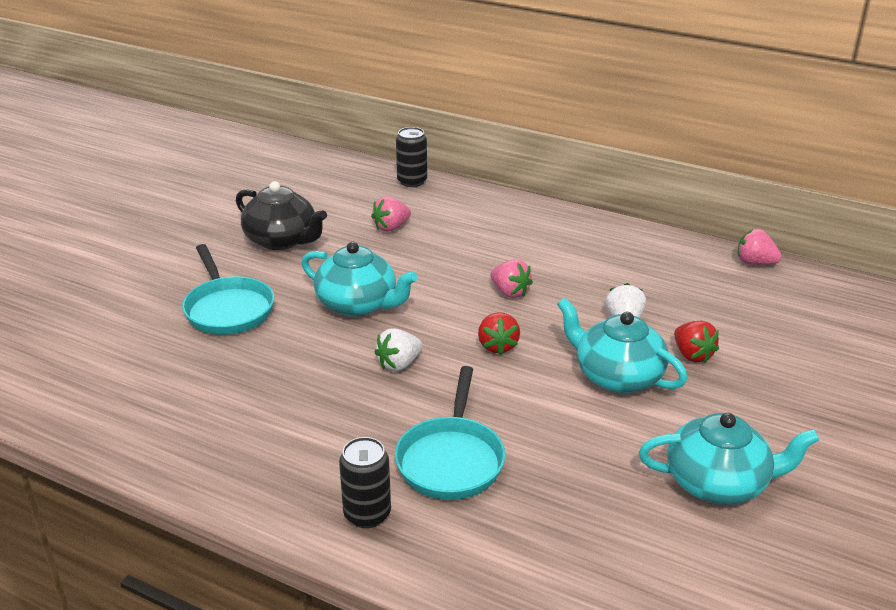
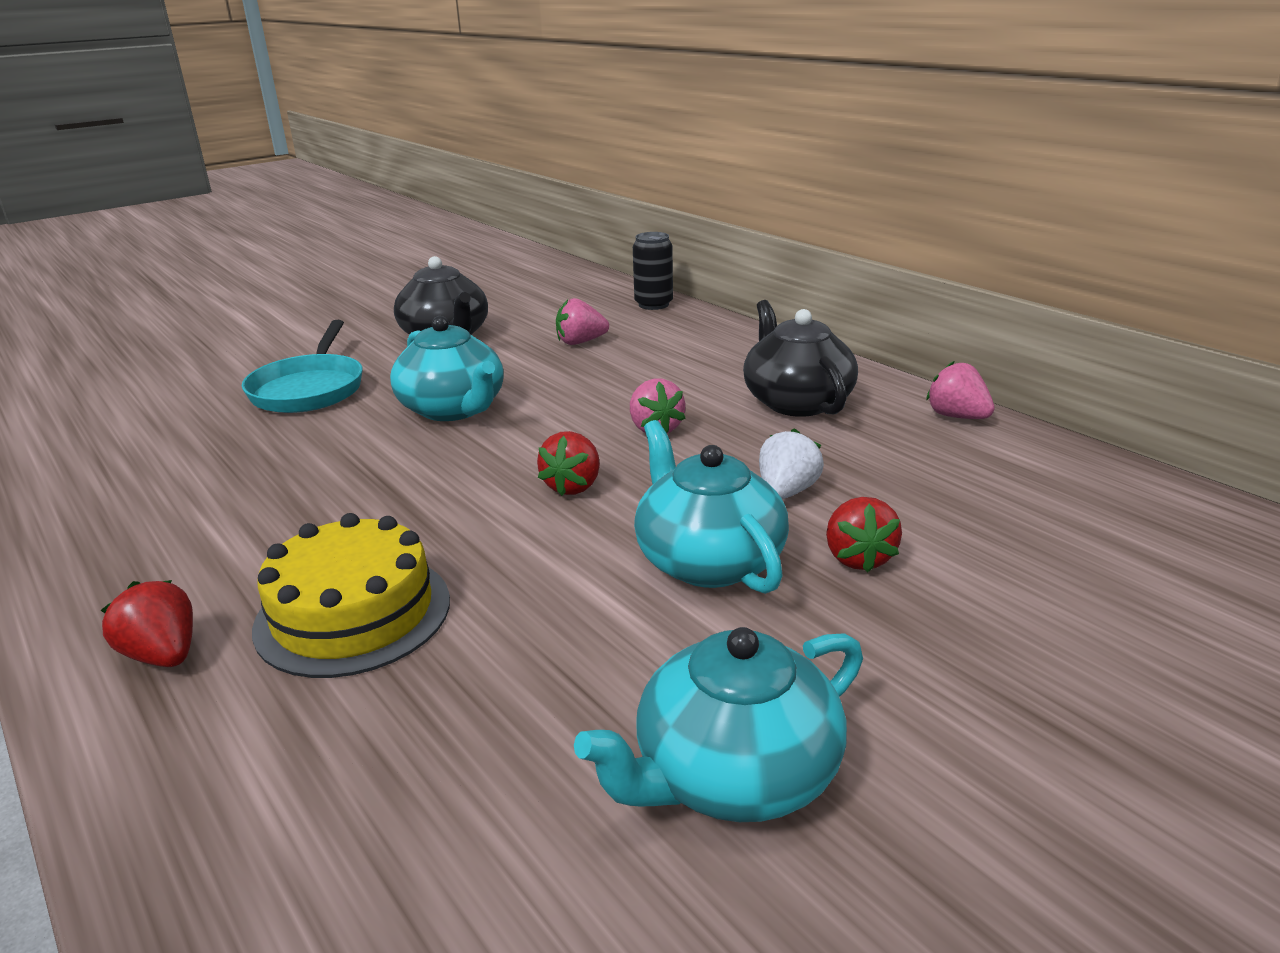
camera: 25 degrees right, 5 degrees down
black can [339,437,391,528] -> red strawberry [101,580,193,667]
white strawberry [375,329,422,371] -> none
turquoise pan [395,366,505,500] -> yellow cake [252,513,450,678]
turquoise teapot [639,413,820,505] -> turquoise teapot turned 120 degrees clockwise [574,627,863,822]
pink strawberry [738,229,782,265] -> pink strawberry moved to [926,361,995,419]
none -> black teapot [743,300,858,417]

